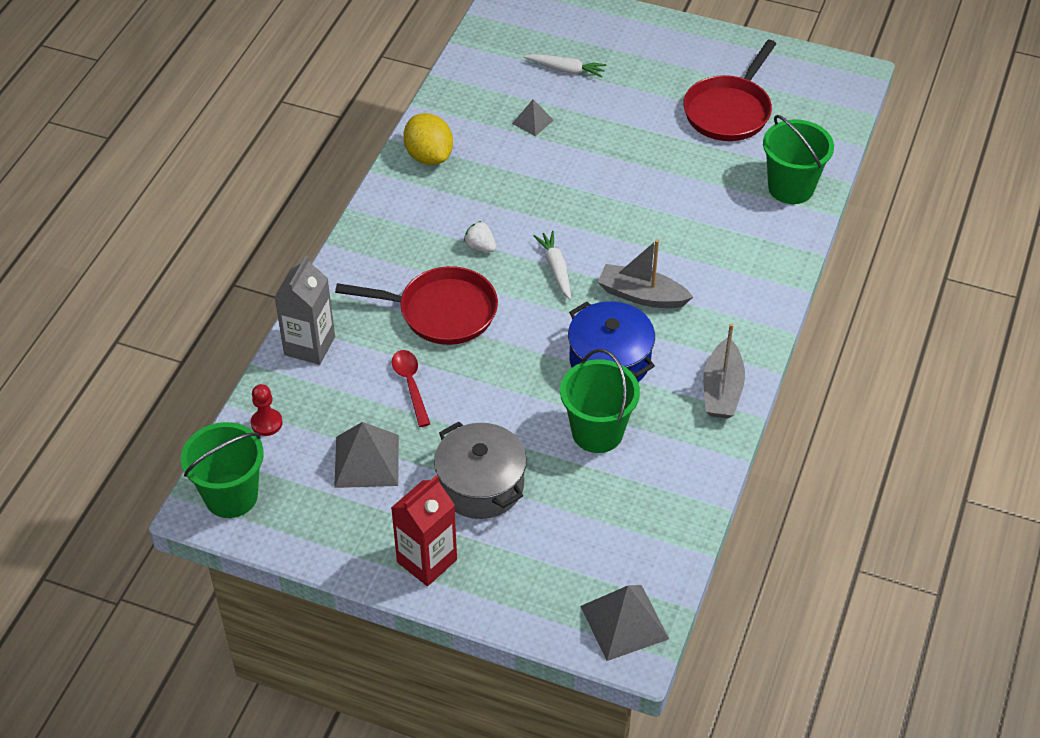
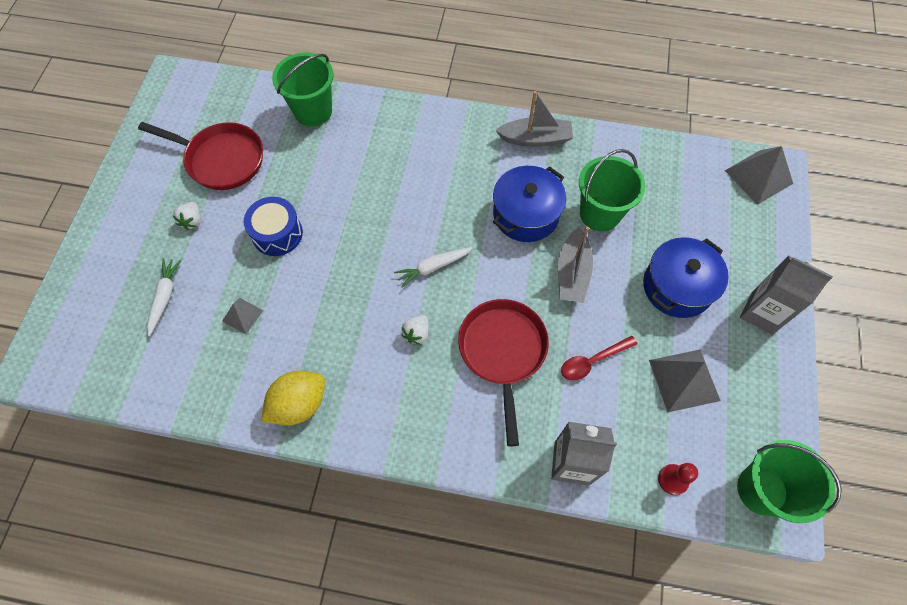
camera: 100 degrees left, 15 degrees up
red carton [391,475,457,586] -> grey carton [740,255,833,335]
grey pot [434,422,527,519] -> blue pot [643,237,729,318]
grey boat [598,239,693,308] -> grey boat moved to [558,226,593,303]
none -> white strawberry [173,202,200,230]
none -> blue drum [244,197,303,256]

